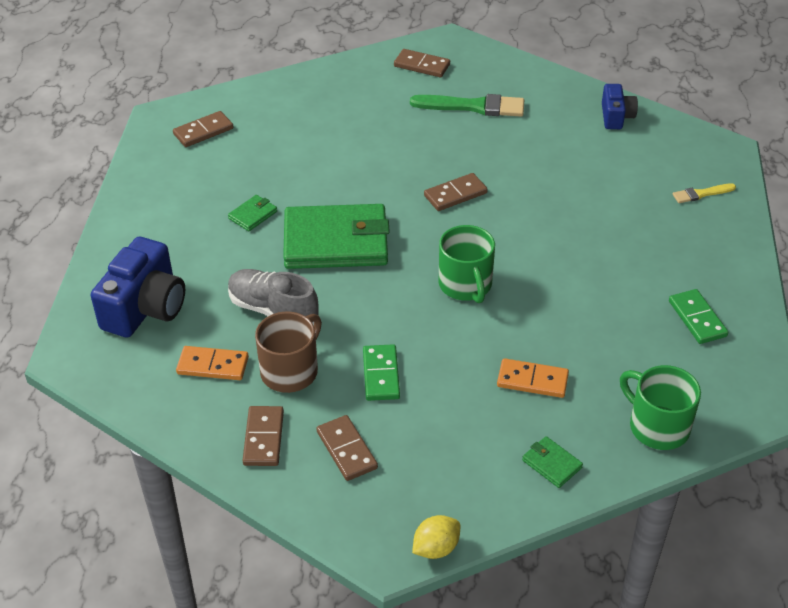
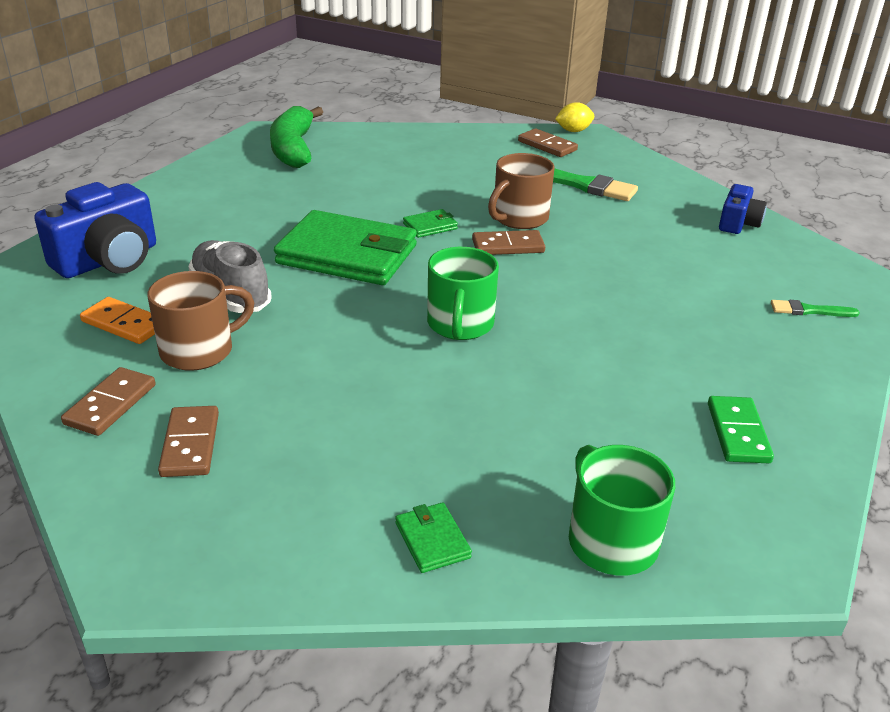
camera: 20 degrees right, 10 degrees down
brown domino [173,111,233,147] -> green banana [270,106,323,168]
green wallet [228,195,277,231] -> green wallet moved to [403,209,458,238]
green domino [363,344,400,401] -> none
yellow lemon [412,515,460,559] -> yellow lemon moved to [555,102,594,132]
orange domino [497,358,569,398] -> none
yellow brush [673,183,736,203] -> green brush [771,300,860,317]
none -> brown mug [488,153,555,229]

